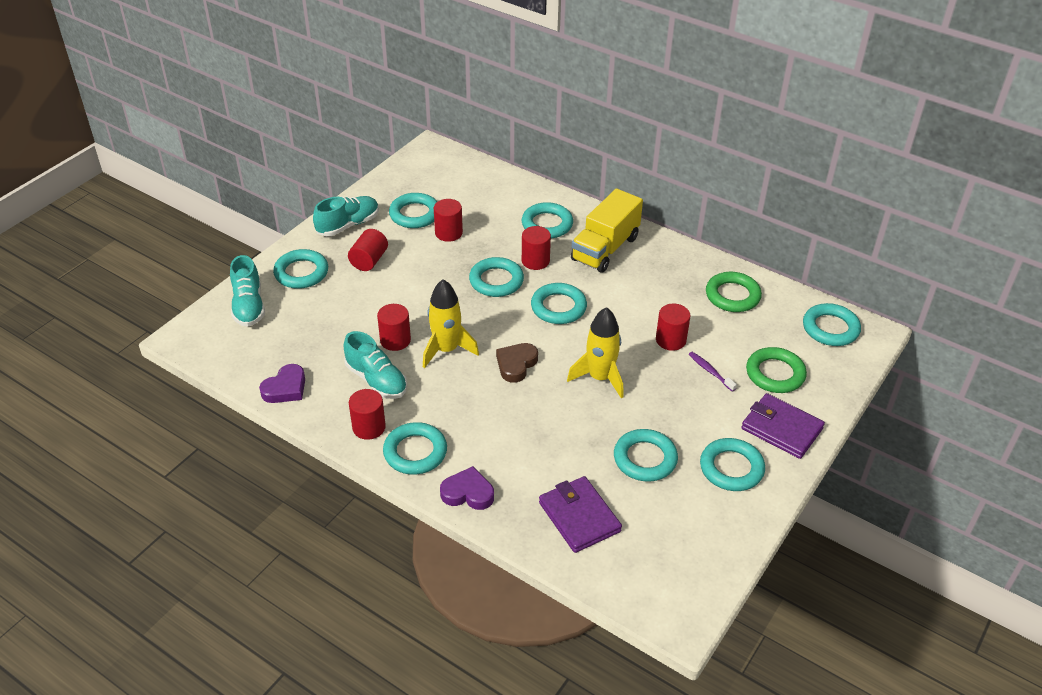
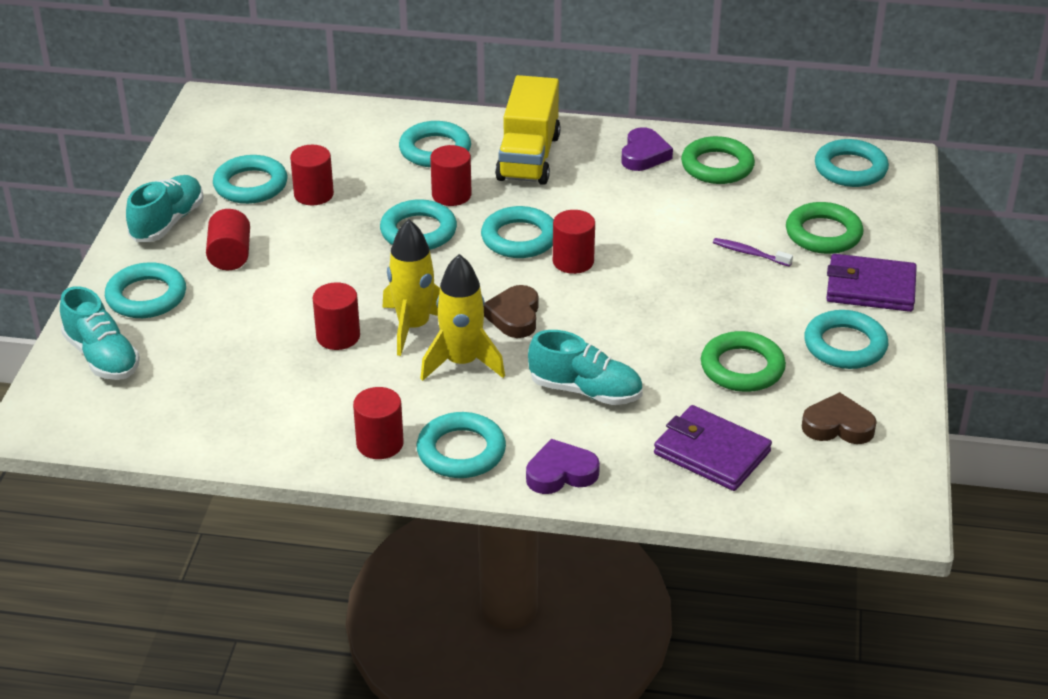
camera: 25 degrees left, 5 degrees down
purple heart [259,364,305,403] -> purple heart moved to [621,127,673,171]
turquoise shoe [344,331,407,399] -> turquoise shoe moved to [528,330,643,405]
yellow rocket [567,307,624,398] -> yellow rocket moved to [420,254,505,381]
turquoise ring [614,429,678,482] -> green ring [701,331,786,392]
red cylinder [656,303,690,351] -> red cylinder moved to [553,210,595,274]
none -> brown heart [802,392,877,444]

